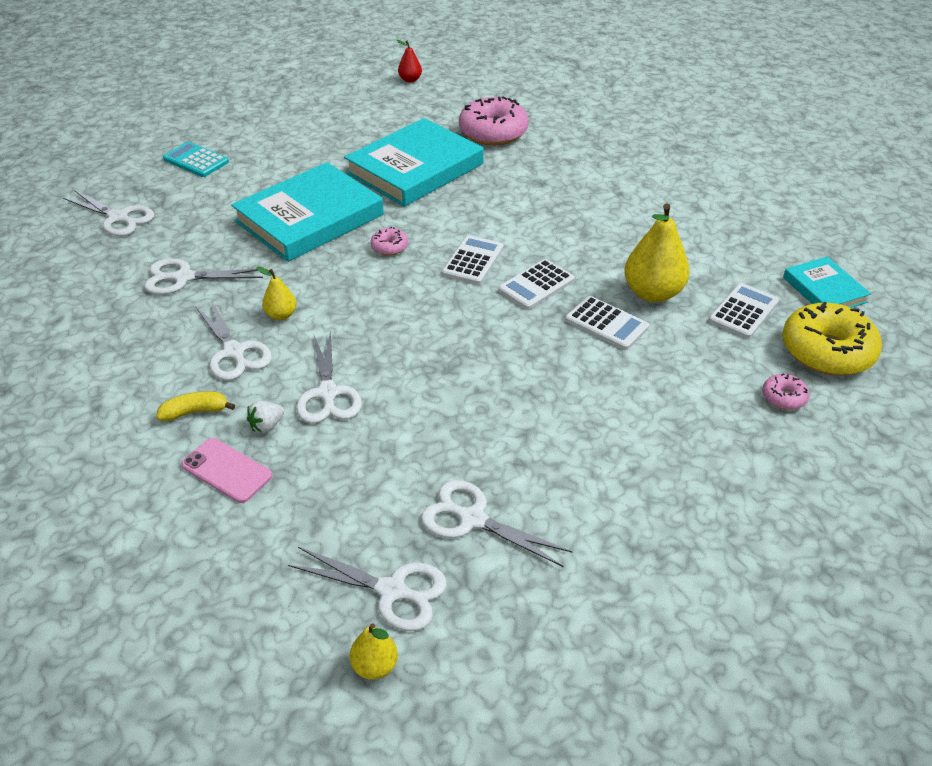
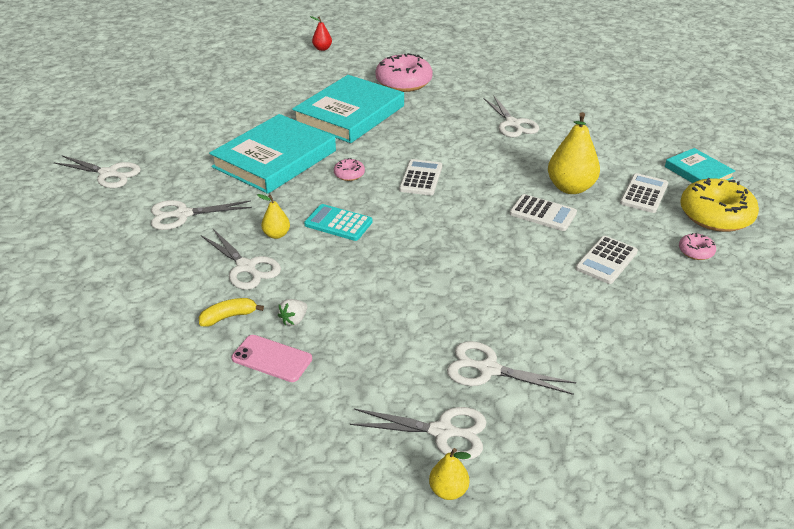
camera: 10 degrees left, 5 degrees down
turquoise calculator [163,142,229,177] -> turquoise calculator moved to [304,204,373,241]
white scissors [296,330,362,424] -> white scissors moved to [484,96,539,137]
white calculator [498,259,575,310] -> white calculator moved to [576,236,638,284]

